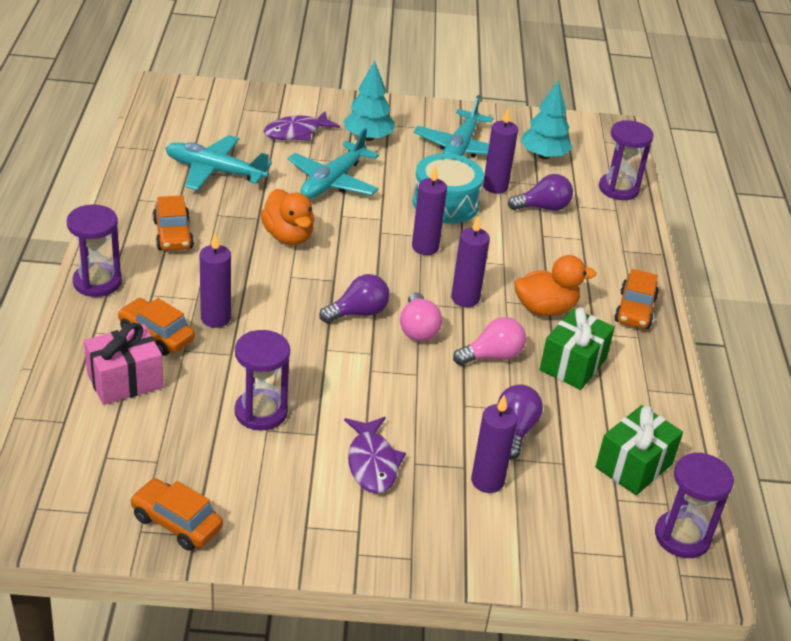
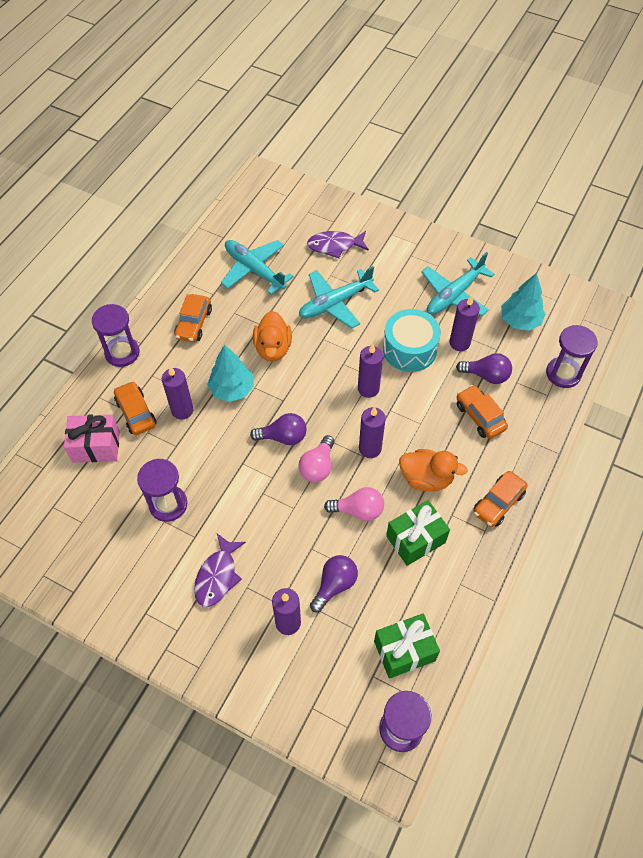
camera: 30 degrees right, 20 degrees up
orange car [130,478,223,551] -> orange car moved to [457,385,508,439]
turquoise tree [343,61,395,141] -> turquoise tree moved to [207,344,254,402]

